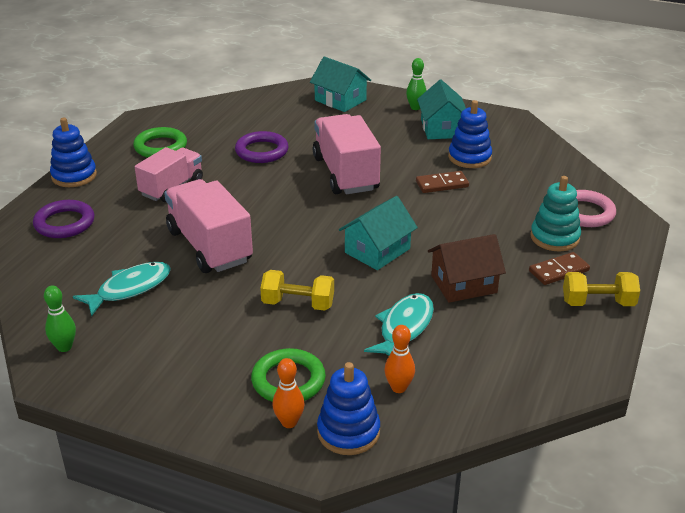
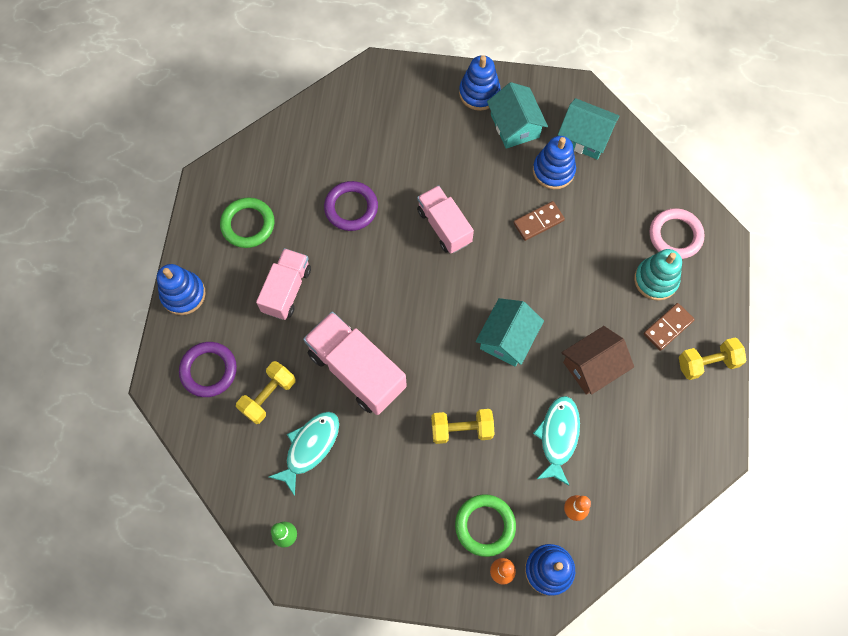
camera: 15 degrees left, 35 degrees up
turquoise house [310,57,371,112] -> turquoise house moved to [558,98,620,160]
pink truck [313,114,381,194] -> pink truck [417,185,474,254], size x0.67
green bowling pin [406,58,426,110] -> blue stacking toy [459,55,501,111]
none -> yellow dumbbell [236,361,296,424]

